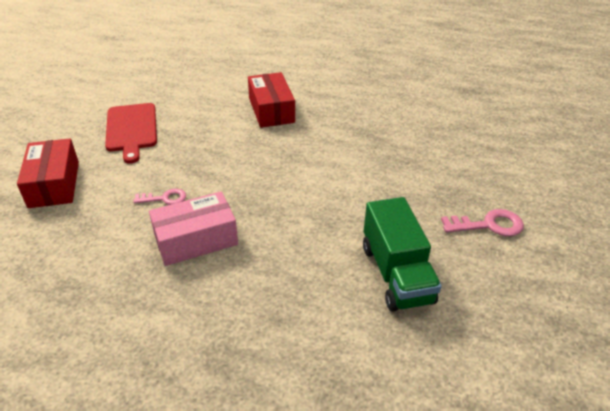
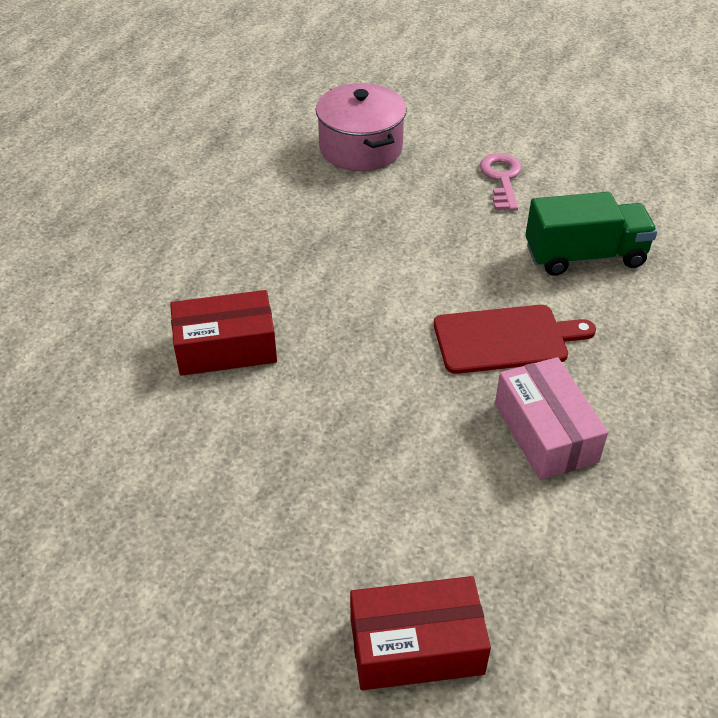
camera: 85 degrees left, 5 degrees up
red cutting board [105,103,157,164] -> red cutting board moved to [434,305,596,374]
pink key [134,189,186,205] -> none
none -> pink pot [316,83,407,171]

